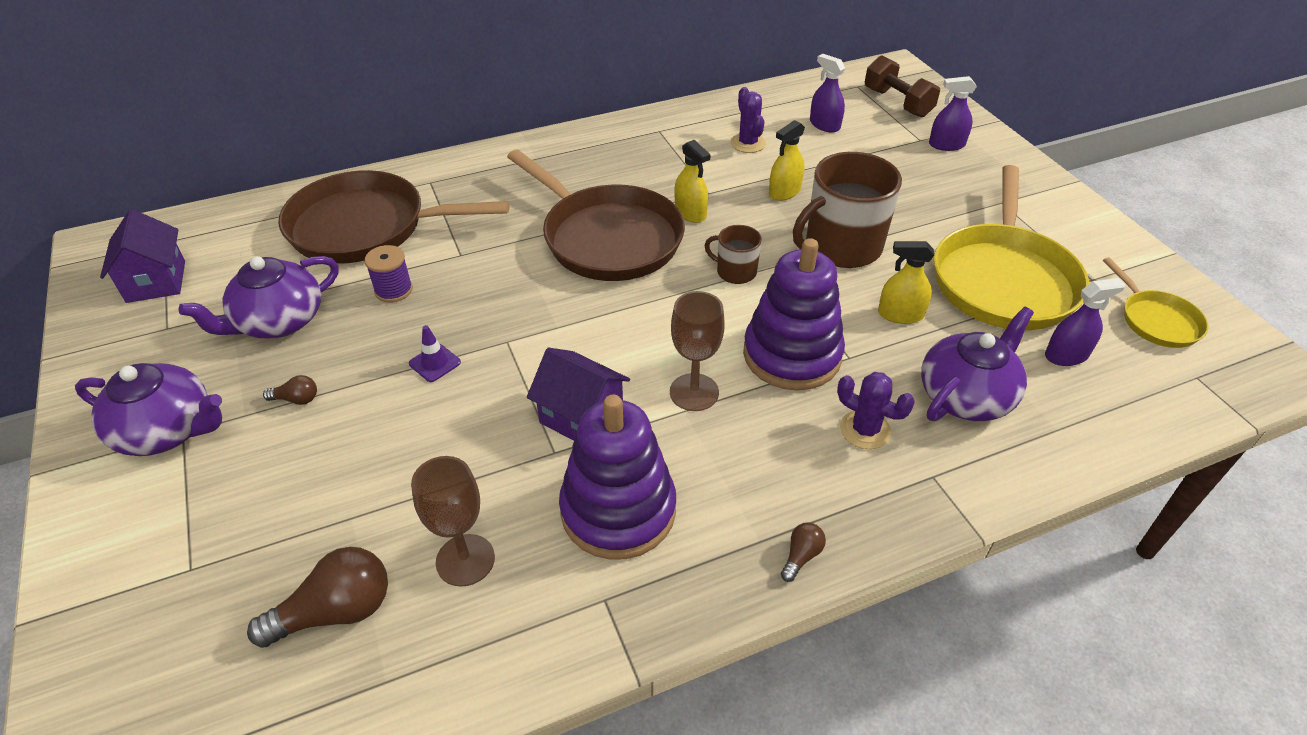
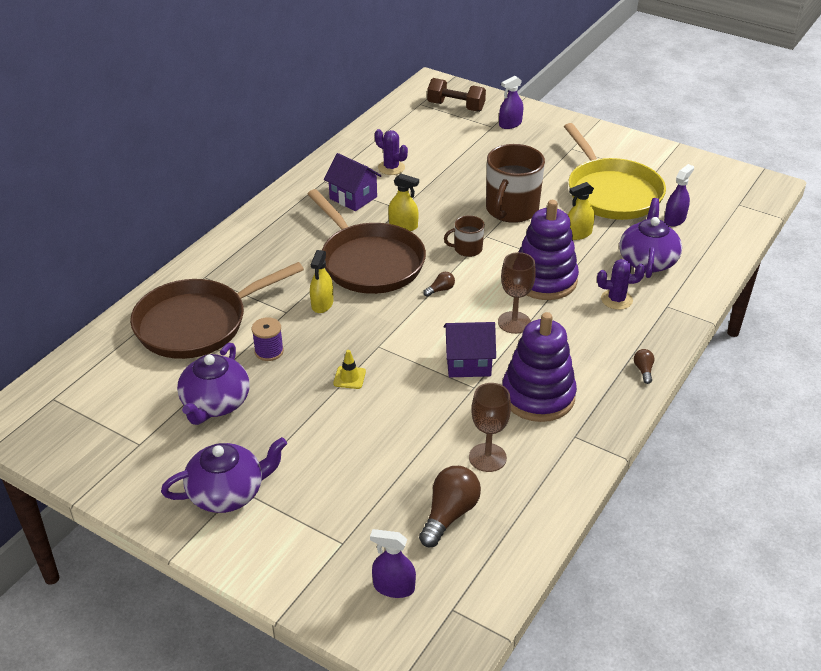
camera: 35 degrees left, 5 degrees down
purple house [100,209,185,303] -> purple house moved to [324,153,381,211]
brown light bulb [263,375,317,405] -> brown light bulb moved to [423,272,455,297]
purple traffic cone [409,325,461,382] -> yellow traffic cone [333,350,366,389]
brown pan [507,149,685,281] -> brown pan turned 45 degrees clockwise [308,189,426,294]
yellow spray bottle [769,120,805,201] -> yellow spray bottle moved to [310,250,334,313]
purple spray bottle [810,54,845,132] -> purple spray bottle moved to [370,529,416,598]
yellow pan [1103,257,1208,348] -> none

